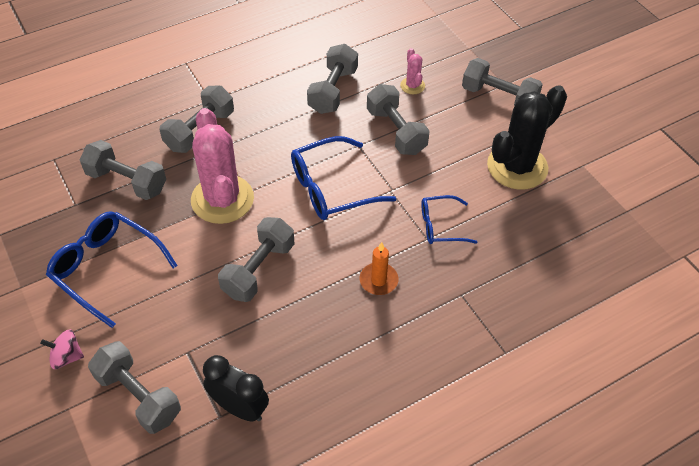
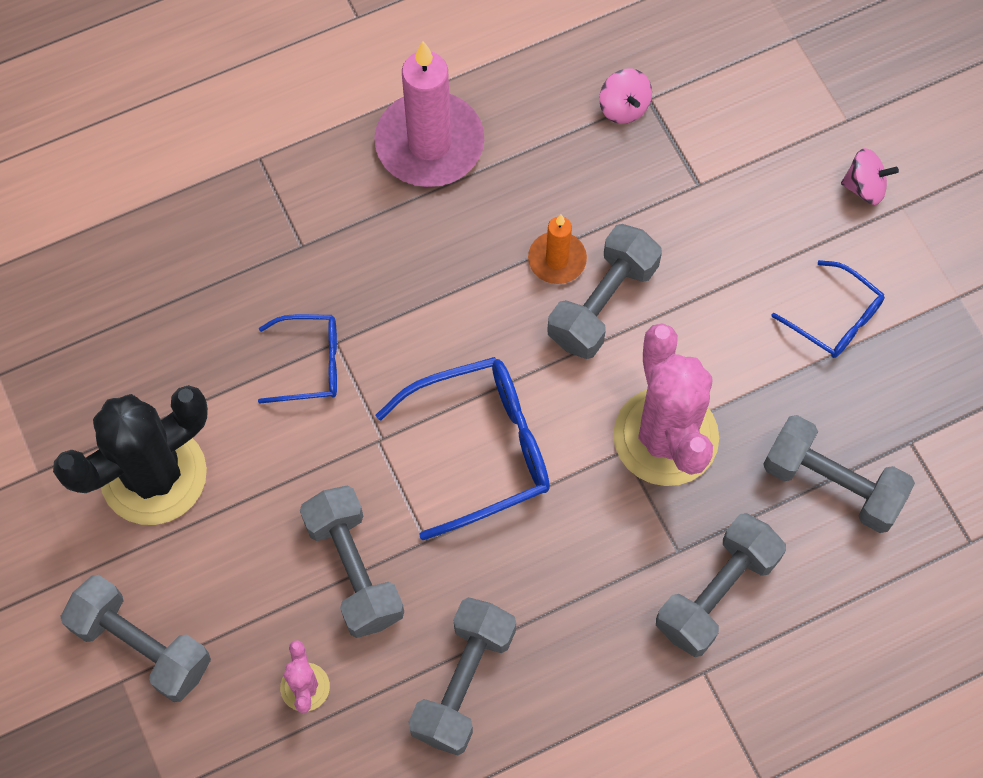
camera: 175 degrees left, 15 degrees up
blue glasses [46,211,178,328] -> blue glasses [771,260,885,358], size x0.59
grey dumbbell [88,341,181,434] -> none
black clock [203,355,269,421] -> pink spinning top [599,68,652,124]
orange candle [359,242,398,295] -> orange candle moved to [528,215,587,284]
none -> pink candle [374,41,484,187]

